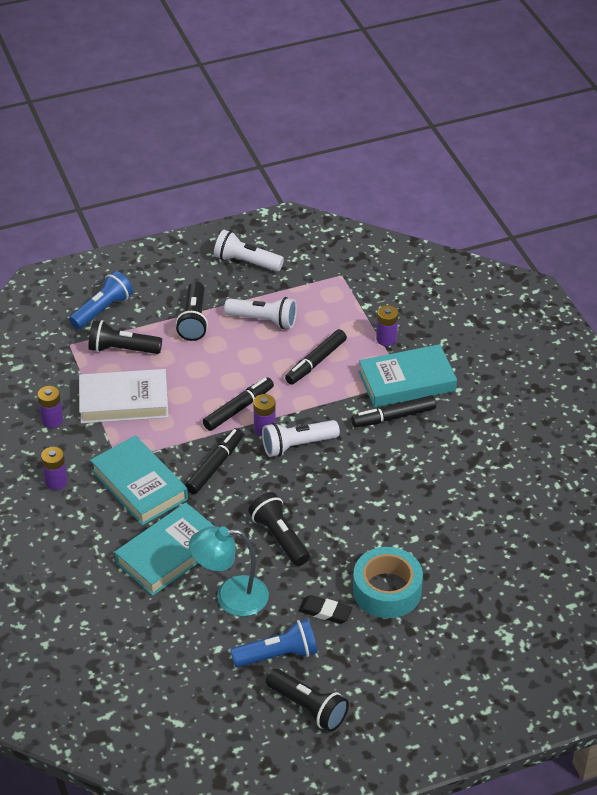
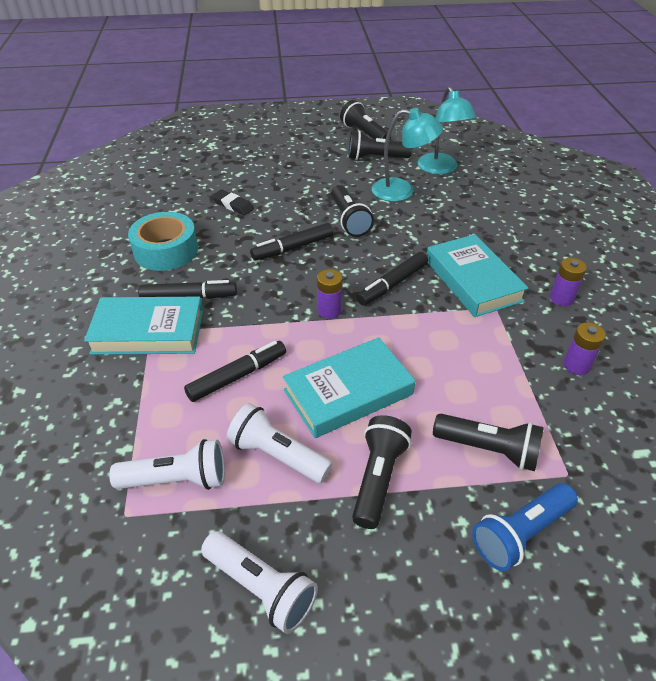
camera: 165 degrees left, 0 degrees up
white book [79,369,169,424] -> none
turquoise book [114,503,214,596] -> turquoise book moved to [283,337,415,438]
black marker [203,377,274,431] -> black marker moved to [250,223,333,260]
blue flashlight [230,619,317,668] -> black flashlight [349,130,412,160]
white flashlight [262,420,340,457] -> white flashlight moved to [109,439,225,490]
black eraser [298,595,352,624] -> black eraser moved to [212,189,254,216]
turquoise tape [353,547,423,618] -> turquoise tape moved to [128,212,198,271]
purple battery [376,305,398,346] -> none
none -> turquoise lamp [418,87,476,174]

